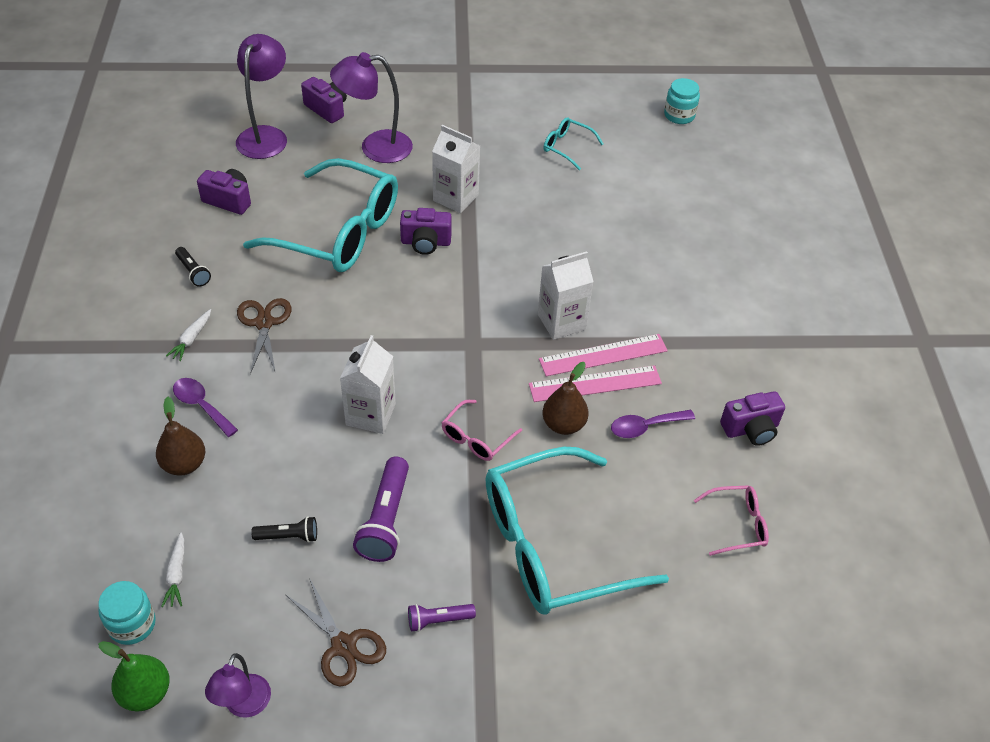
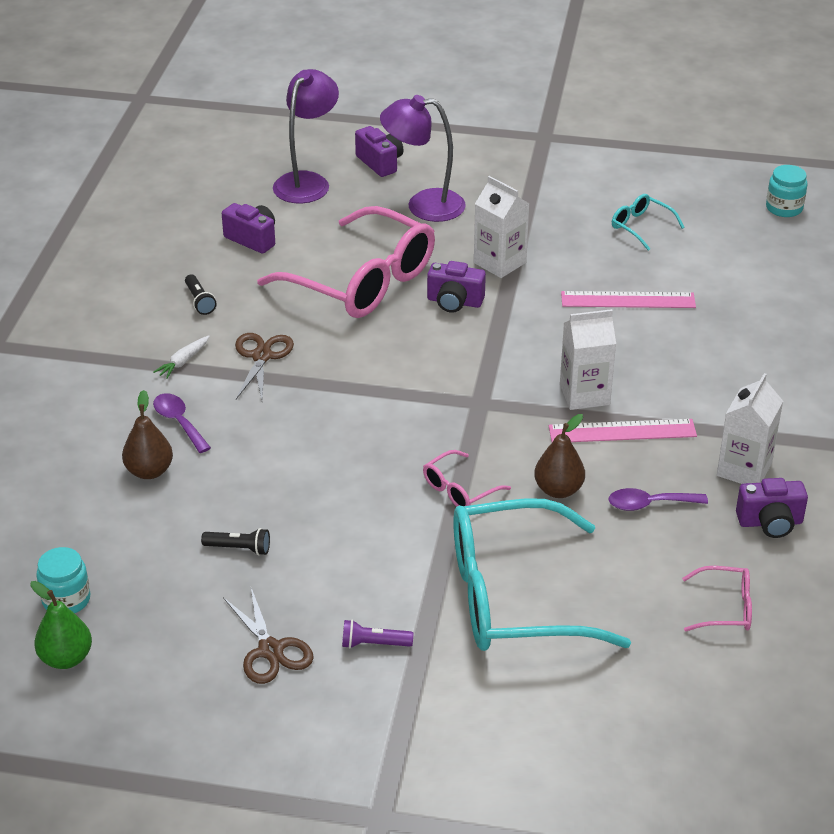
camera: 15 degrees right, 10 degrees down
white carrot [161,532,184,607] -> none
purple lamp [205,653,271,718] -> none
turquoise glasses [243,158,398,272] -> pink glasses [257,206,435,318]
white carton [340,335,396,434] -> white carton moved to [717,373,783,484]
purple flashlight [353,456,409,562] -> none
pink ruler [529,365,662,402] -> pink ruler moved to [561,291,696,308]

